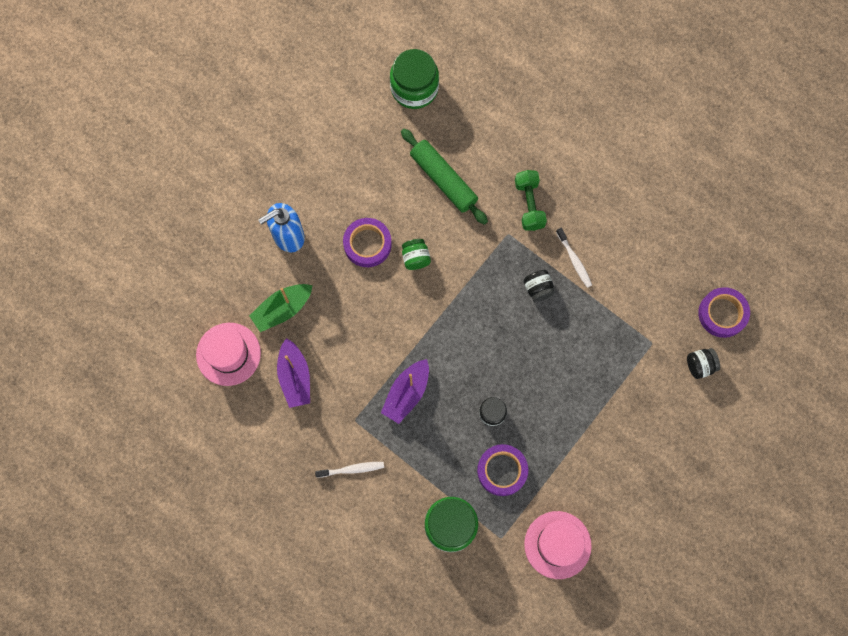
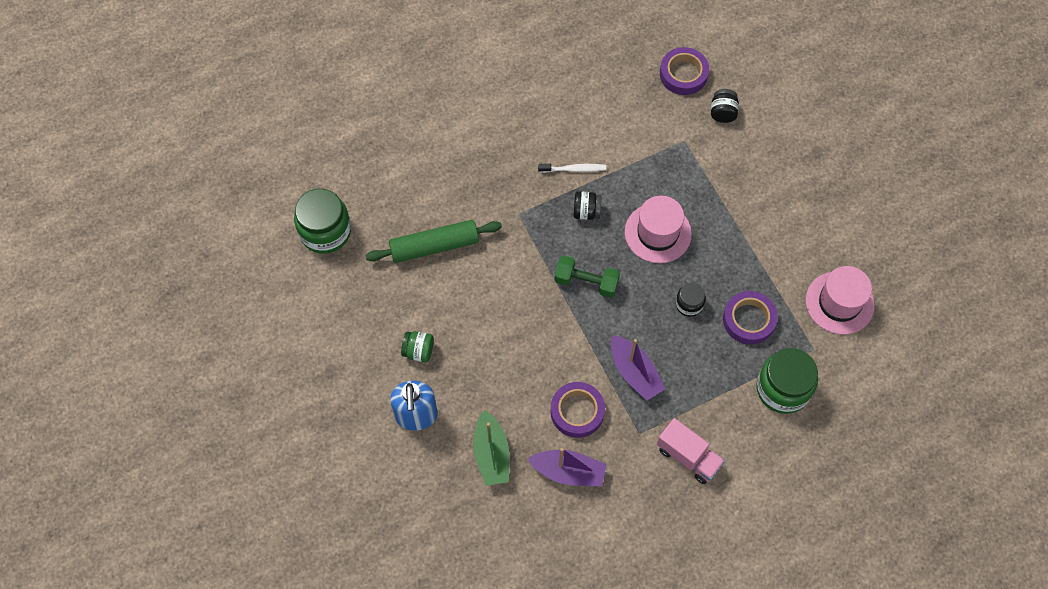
camera: 65 degrees left, 10 degrees down
pink hat [196,323,261,386] -> pink hat moved to [625,196,692,263]
white toothbrush [315,462,384,478] -> pink truck [657,418,725,484]
purple tape [343,218,392,267] -> purple tape moved to [551,382,605,438]
green jar [402,239,431,270] -> green jar moved to [401,331,434,362]
green dumbbell [515,170,547,231] -> green dumbbell moved to [554,256,620,298]

